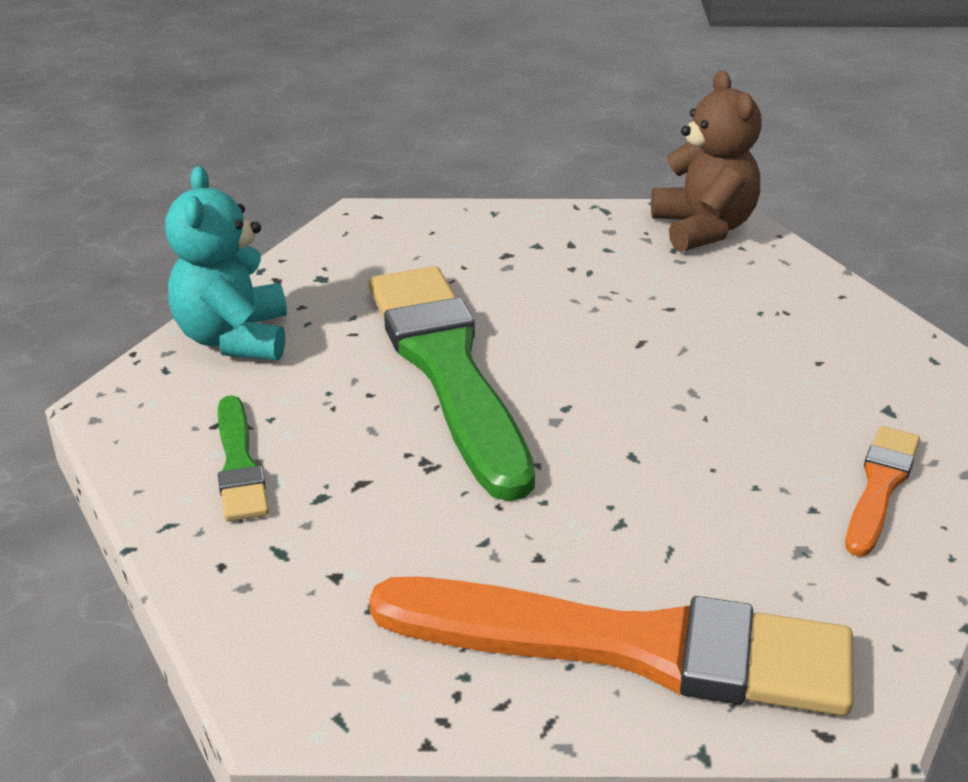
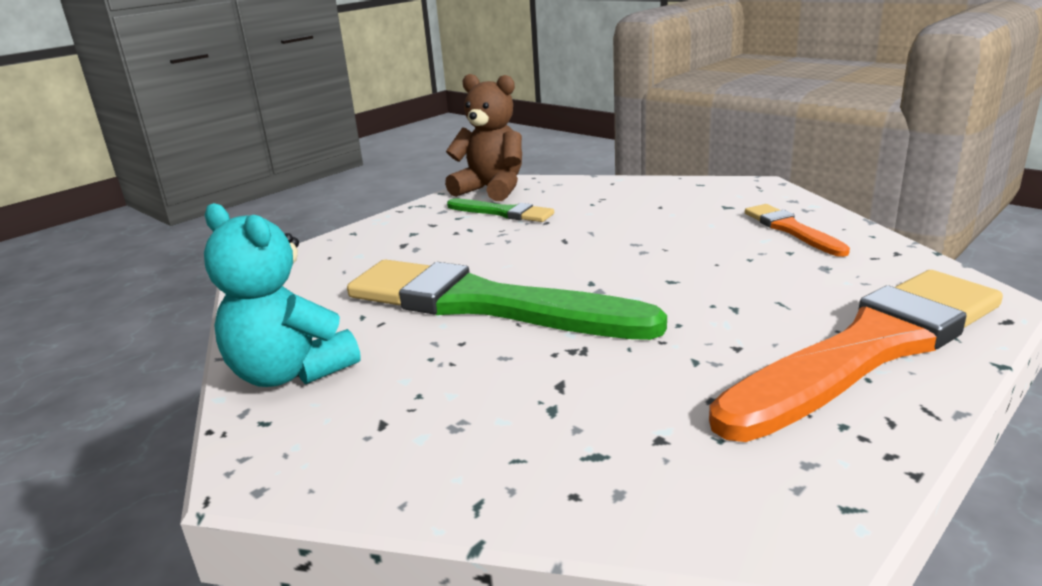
camera: 45 degrees left, 10 degrees down
green brush [218,395,269,522] -> green brush moved to [447,198,554,222]

